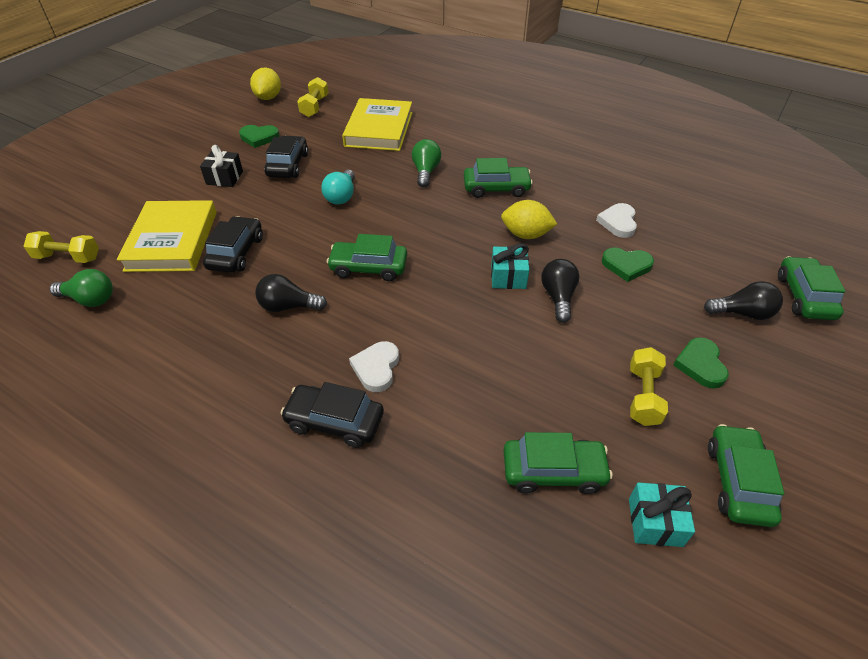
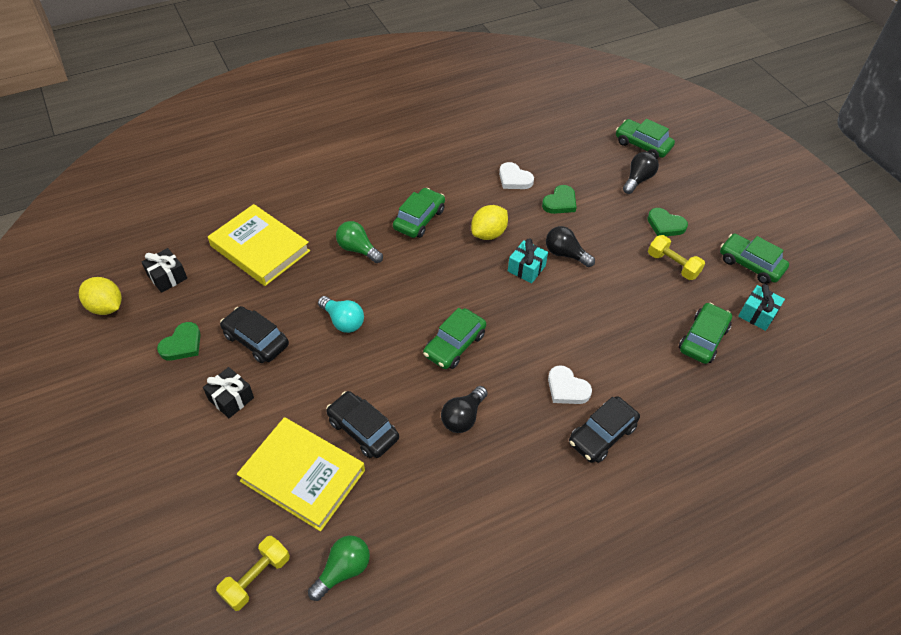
camera: 60 degrees left, 5 degrees up
yellow dumbbell [297,77,329,117] -> black gift [142,248,187,293]

